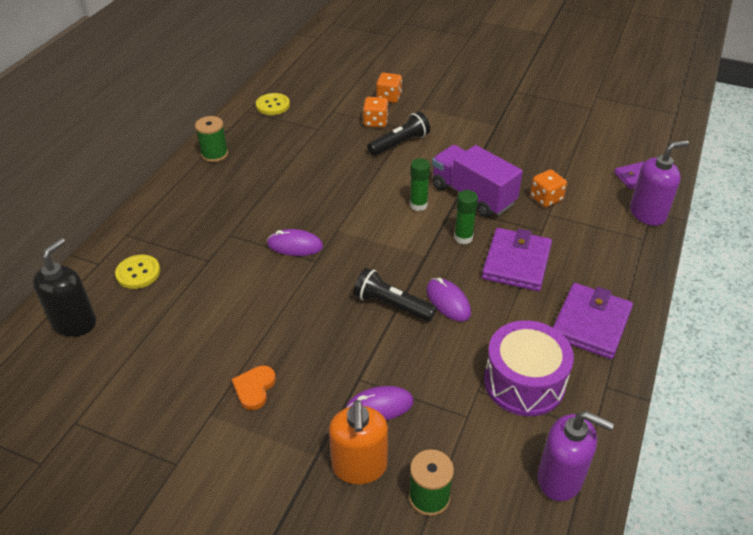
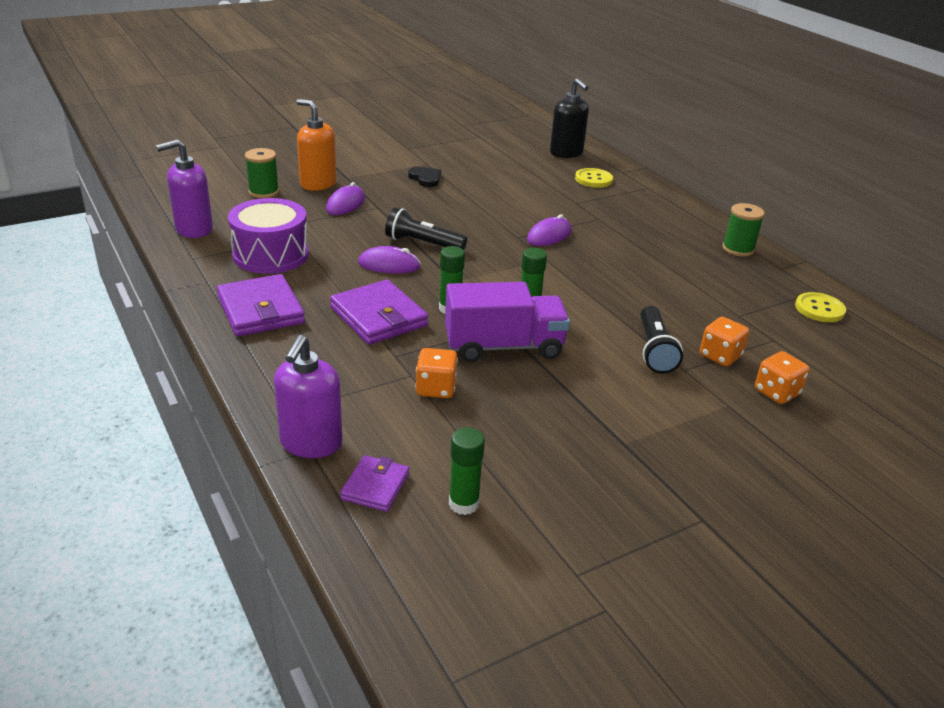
camera: 125 degrees right, 10 degrees down
orange heart [232,366,276,410] -> black heart [408,167,441,187]
black flashlight [353,268,437,322] -> black flashlight turned 135 degrees counterclockwise [385,207,467,250]
none -> green glue stick [449,427,485,515]

